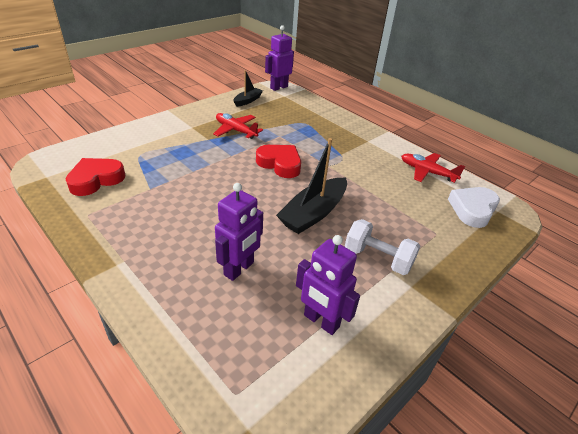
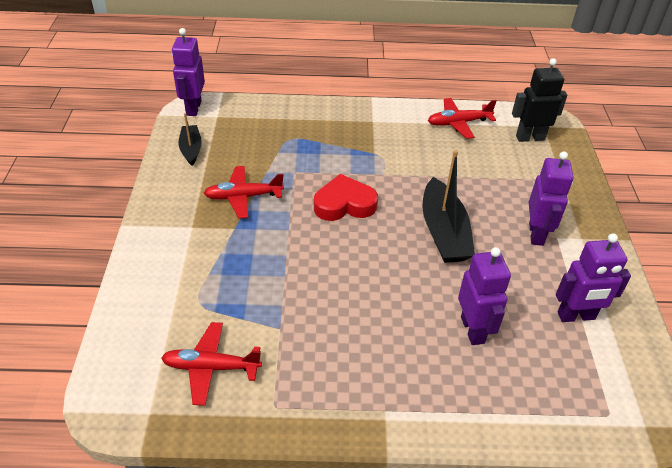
camera: 45 degrees left, 5 degrees up
red heart [66,158,125,196] -> red plane [161,322,262,406]
white dumbbell [345,219,420,275] -> purple robot [529,151,573,246]
white heart [448,187,500,228] -> black robot [512,58,567,142]

